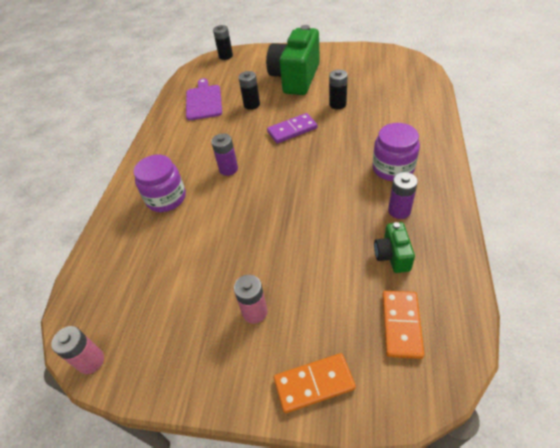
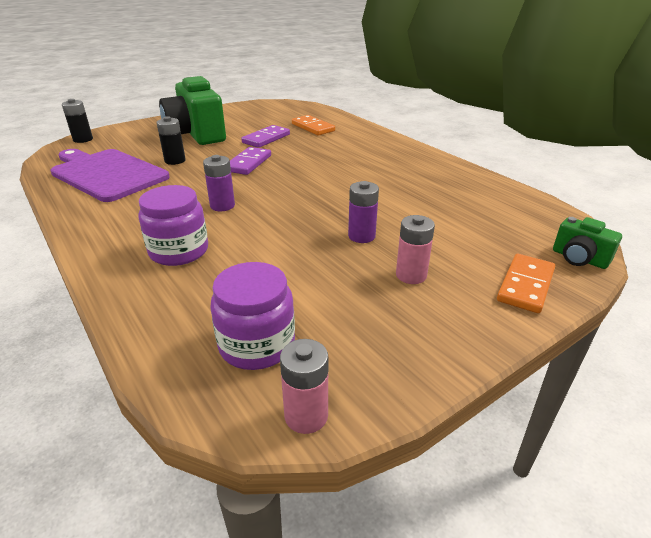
camera: 50 degrees left, 15 degrees down
purple cutting board [186,78,222,120] -> purple cutting board [50,149,170,202], size x1.54
black battery [329,69,348,109] -> purple domino [241,125,290,148]
purple jar [372,123,420,181] -> purple jar moved to [211,262,295,370]
green camera [374,222,415,273] -> green camera moved to [553,217,622,269]
orange domino [382,291,425,359] -> orange domino moved to [292,115,335,135]
purple battery [388,172,418,219] -> purple battery moved to [348,181,379,243]

